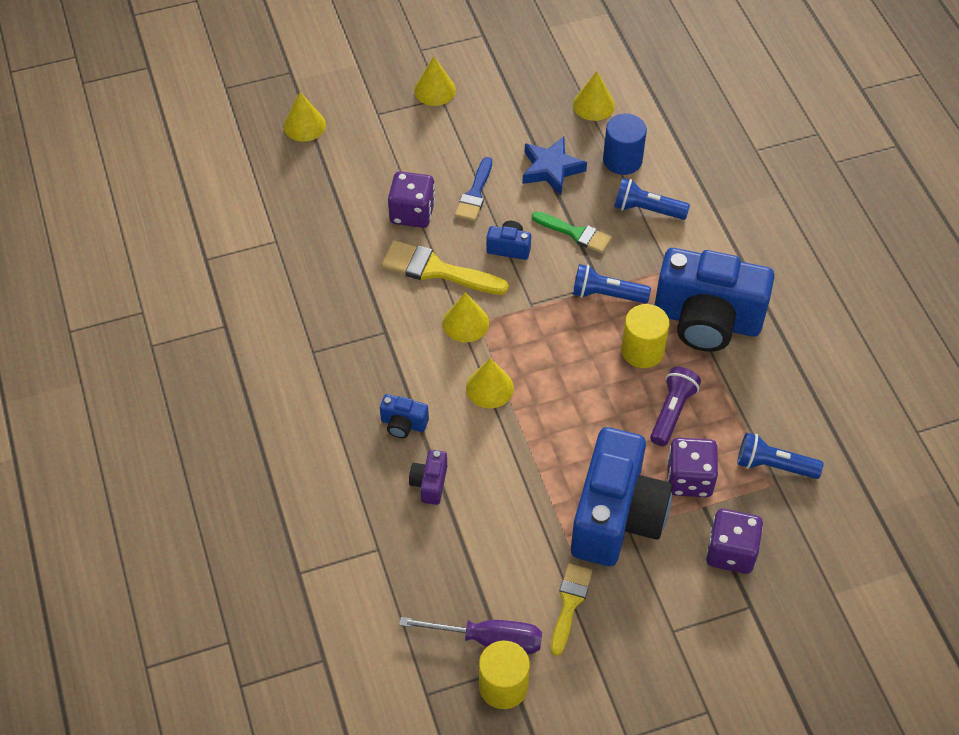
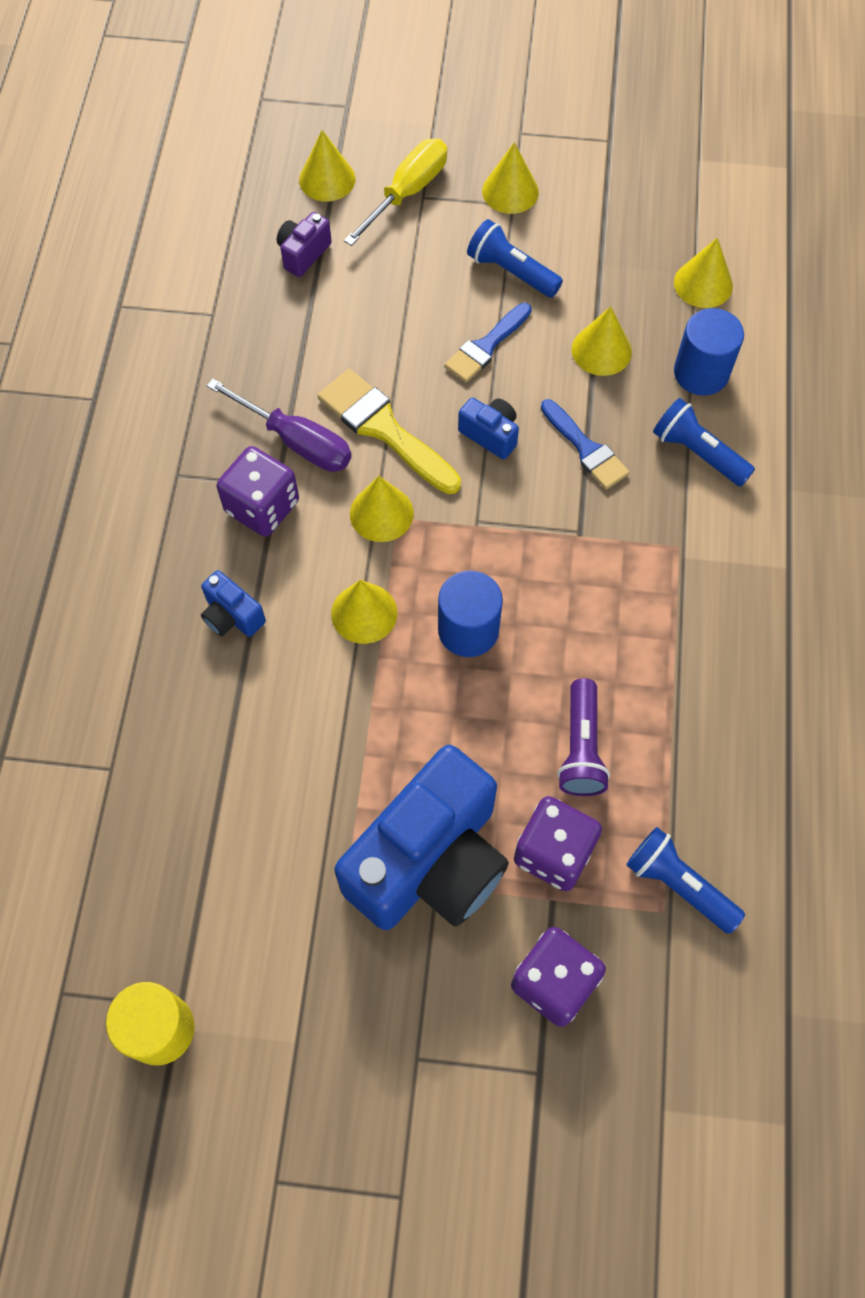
camera: 25 degrees right, 10 degrees up
purple dice [388,171,435,228] -> purple dice moved to [217,446,299,537]
purple screwdriver [399,617,542,654] -> purple screwdriver moved to [206,378,352,472]
purple camera [409,450,447,505] -> purple camera moved to [277,212,332,277]
blue star [522,137,587,195] -> yellow cone [572,306,632,376]
green brush [532,211,612,253] -> blue brush [541,399,630,490]
yellow brush [551,564,592,656] -> none
blue flashlight [573,264,651,303] -> blue flashlight moved to [467,219,563,298]
yellow cylinder [621,304,670,368] -> none
purple flashlight [650,367,701,446] -> purple flashlight turned 135 degrees clockwise [557,678,610,796]
blue camera [655,248,774,352] -> none
none -> yellow screwdriver [344,139,447,246]
none -> blue cylinder [438,571,503,657]

